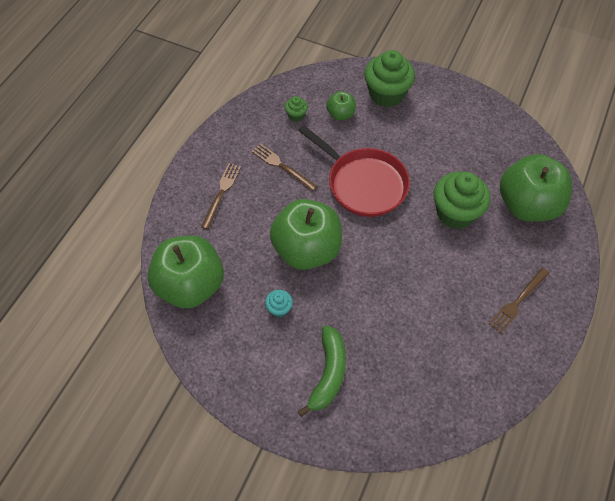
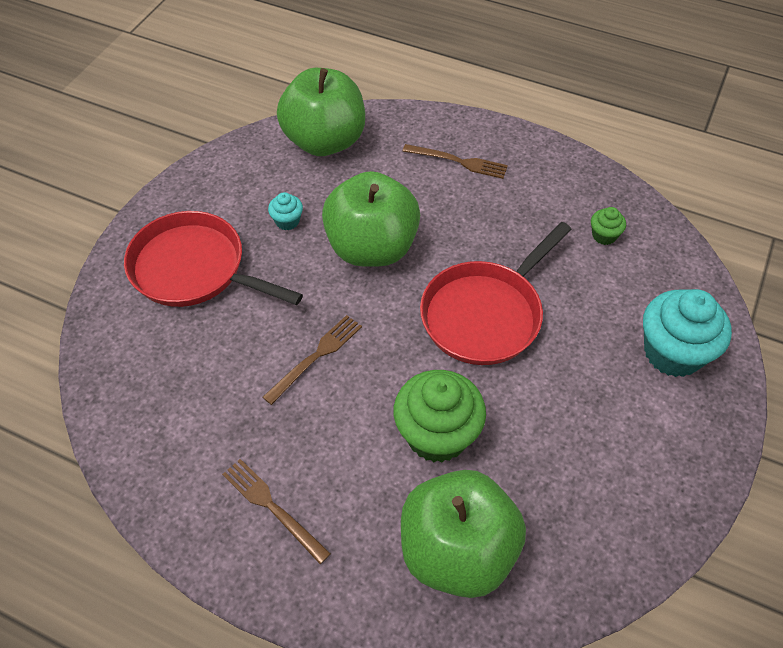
camera: 90 degrees right, 5 degrees down
brown fork [251,143,317,191] -> brown fork moved to [262,315,362,405]
green banana [298,325,346,417] -> red pan [124,211,303,307]
green apple [326,91,356,120] -> none
green cupcake [364,50,415,107] -> turquoise cupcake [643,289,732,377]

